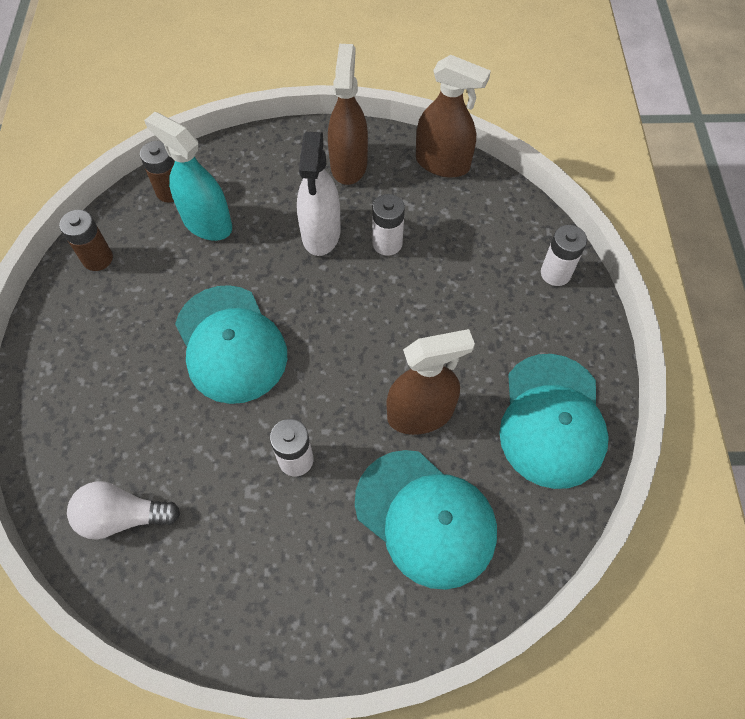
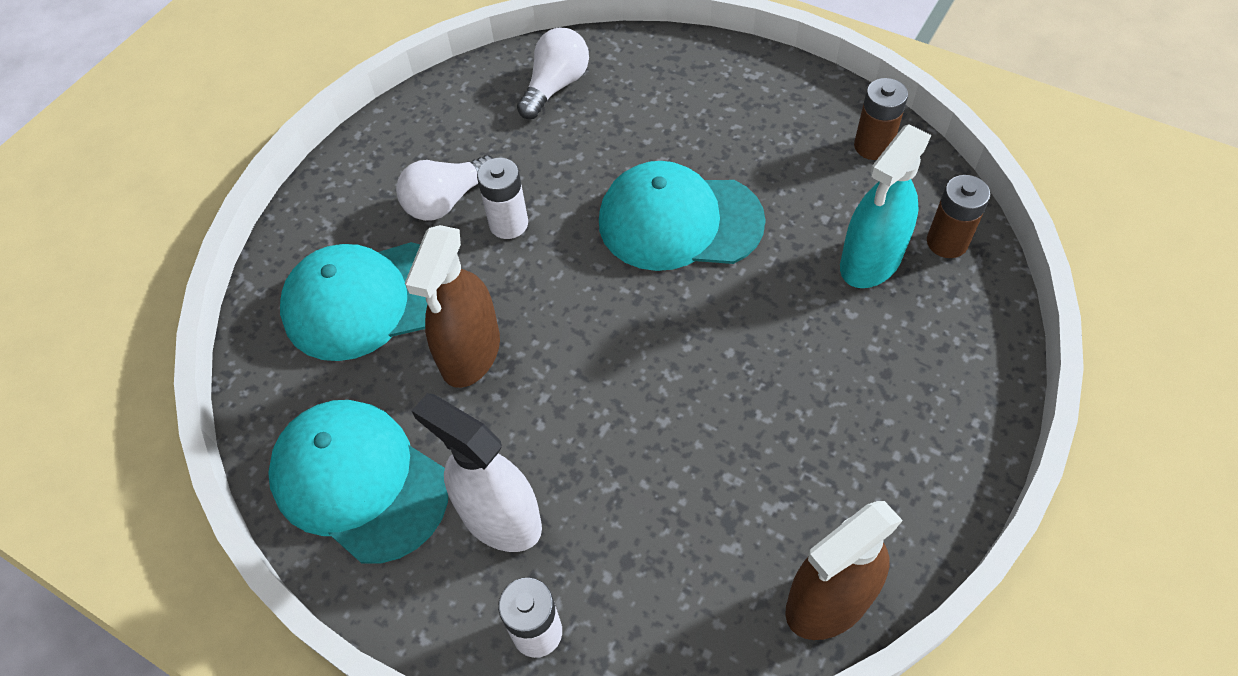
camera: 125 degrees right, 5 degrees down
turquoise spray bottle [144,112,232,241] -> turquoise spray bottle turned 150 degrees clockwise [840,124,931,288]
white spray bottle [297,132,341,256] -> white spray bottle moved to [412,393,542,552]
brown spray bottle [328,44,368,185] -> none
white battery [372,194,405,256] -> none
none -> white light bulb [396,155,494,221]

